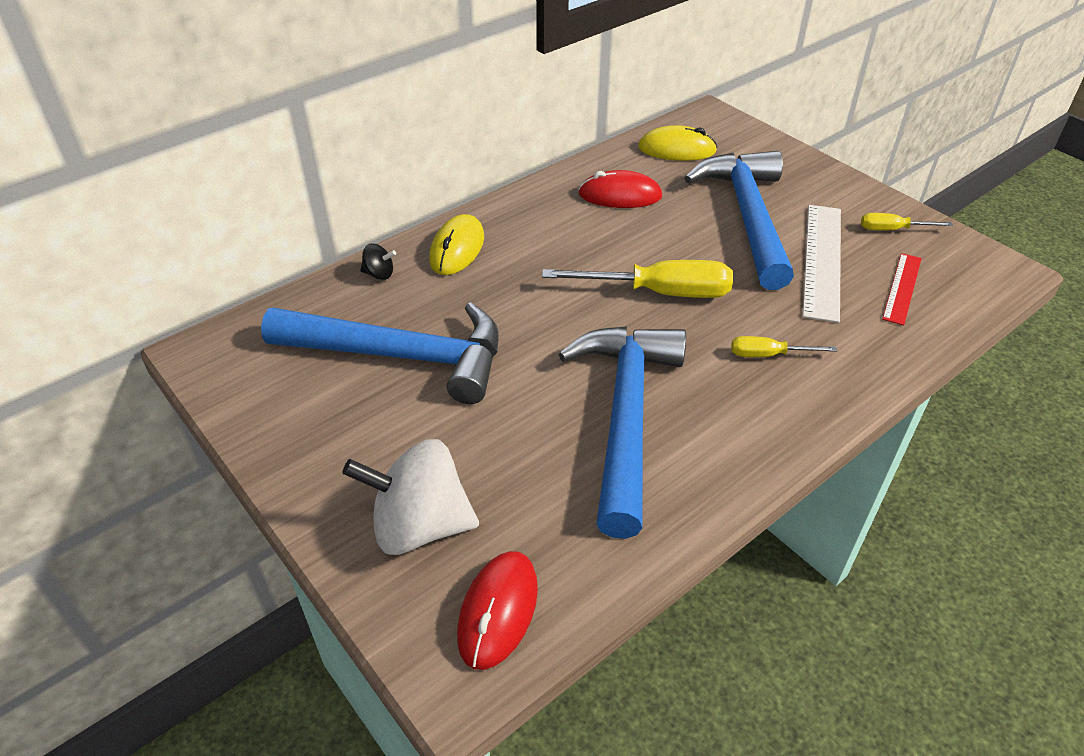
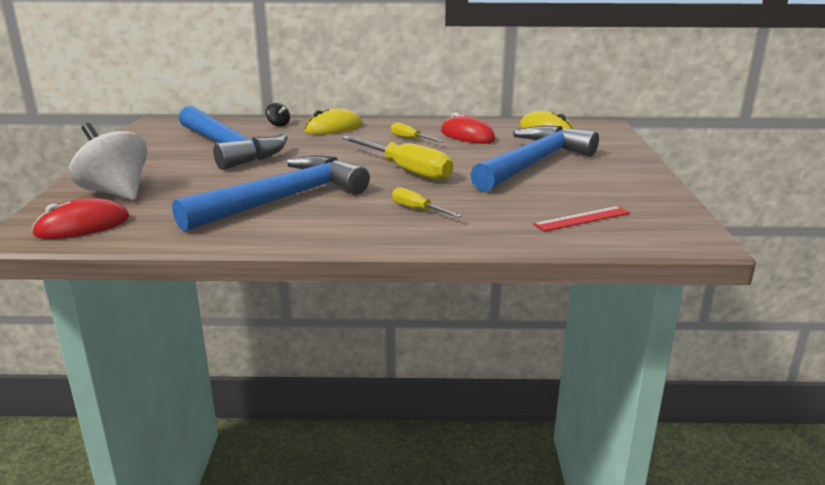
camera: 40 degrees right, 20 degrees down
white ruler [803,205,841,323] -> none
yellow screwdriver [861,213,953,230] -> yellow screwdriver moved to [391,122,443,142]

